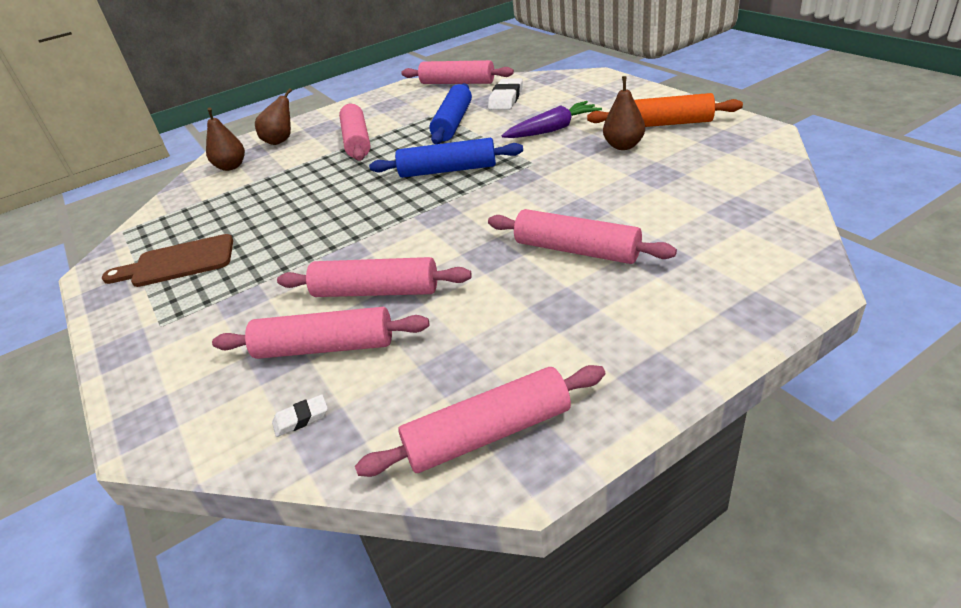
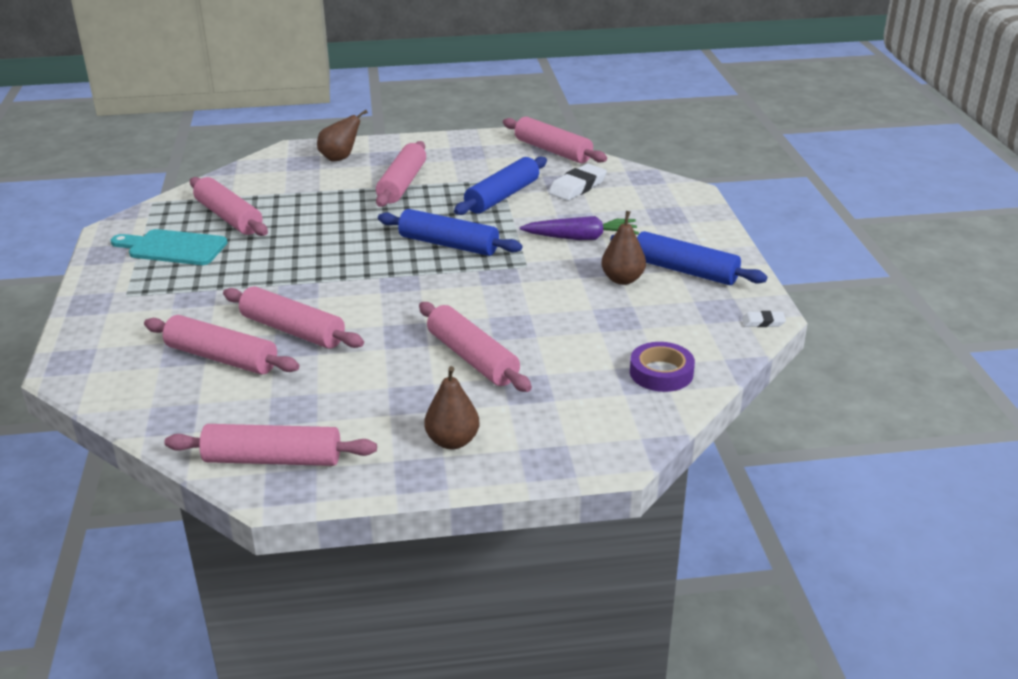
camera: 20 degrees right, 5 degrees down
brown cutting board [102,234,233,287] -> turquoise cutting board [111,229,227,265]
brown pear [206,108,245,171] -> brown pear moved to [424,366,479,449]
white eraser [272,395,328,437] -> white eraser moved to [742,311,786,327]
orange rolling pin [587,93,743,127] -> blue rolling pin [610,231,767,285]
none -> pink rolling pin [190,177,268,236]
none -> purple tape [630,342,695,392]

